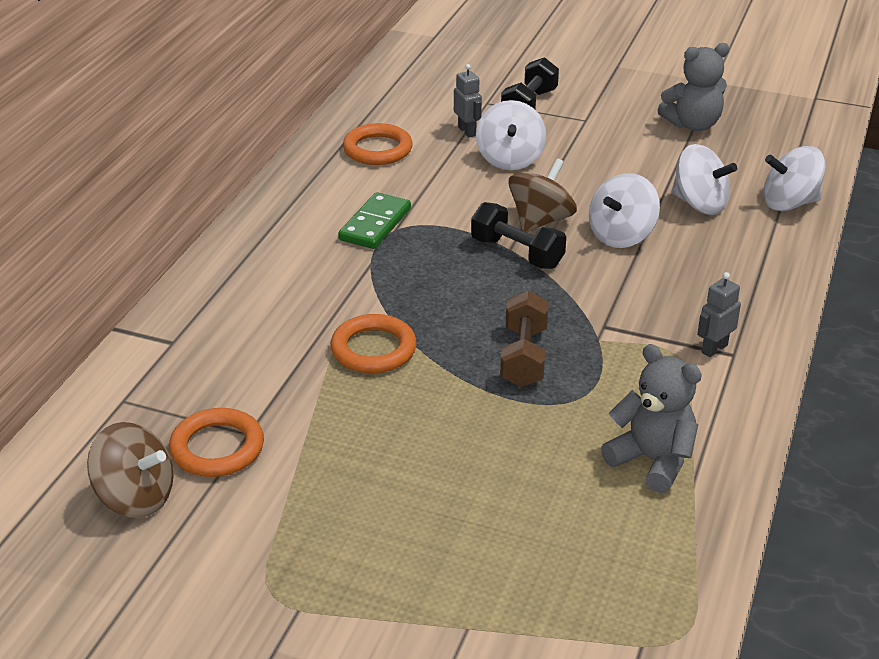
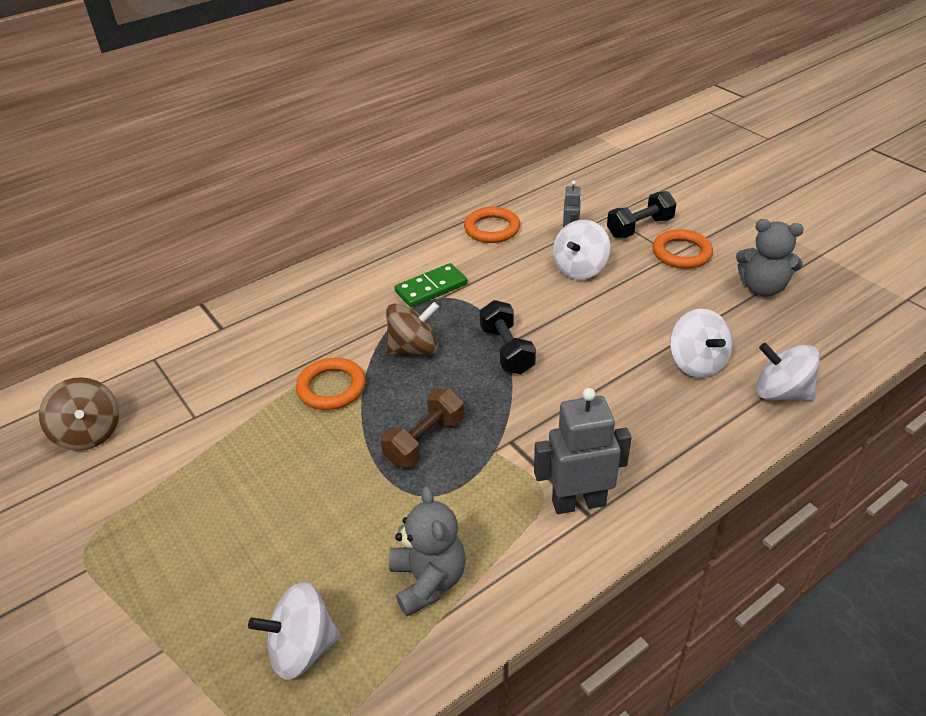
camera: 35 degrees right, 5 degrees up
orange ring [169,408,264,477] -> orange ring moved to [653,229,713,269]
brown spinning top [508,158,577,232] -> brown spinning top moved to [386,302,439,355]
white spinning top [589,173,660,248] -> white spinning top moved to [248,582,341,680]
grey robot [697,272,741,357] -> grey robot [534,388,632,514], size x1.83

